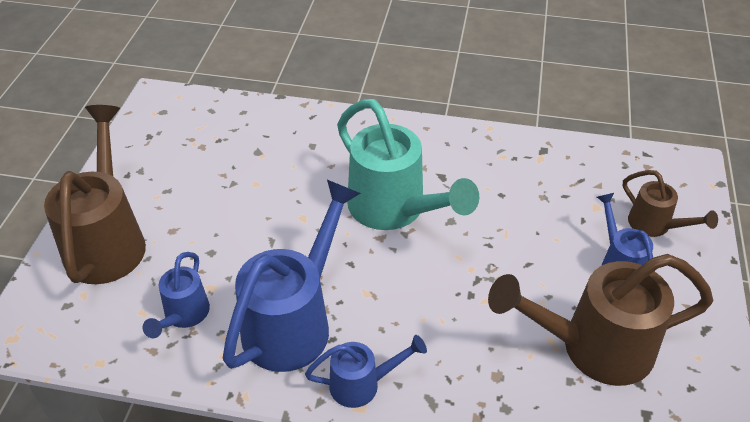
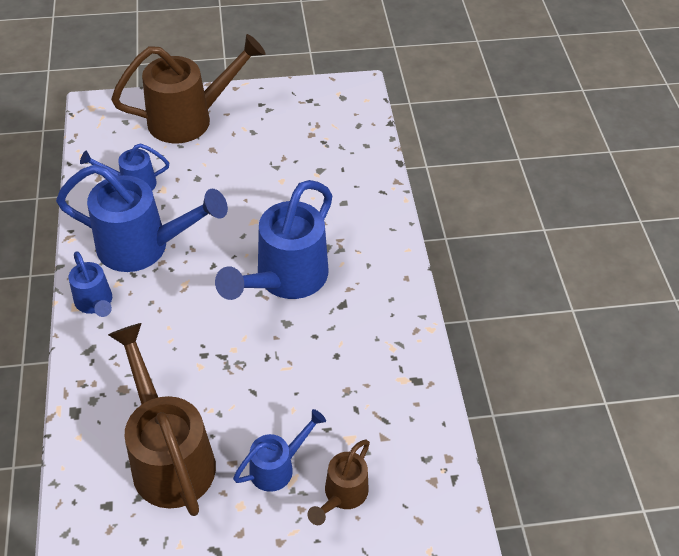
camera: 70 degrees right, 5 degrees up
turquoise watering can [337,99,479,230] -> blue watering can [215,180,332,300]

